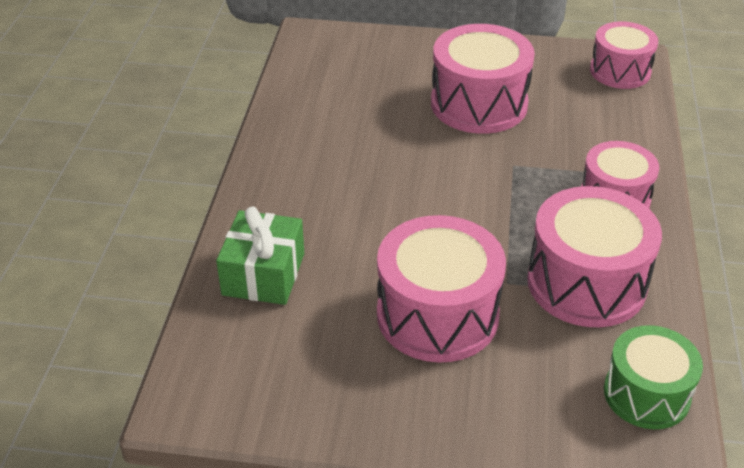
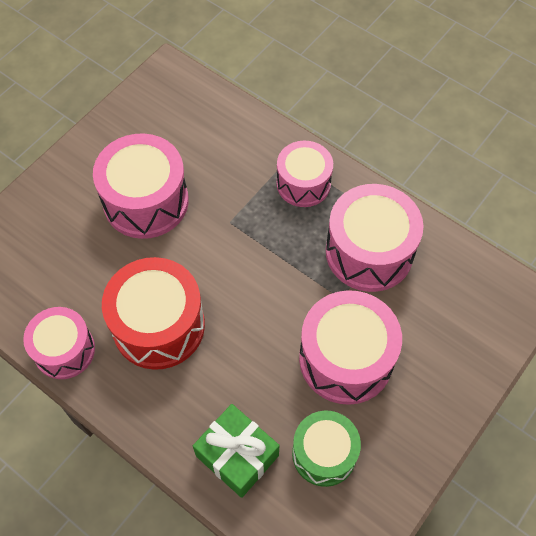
camera: 60 degrees left, 20 degrees up
pink drum [590,21,658,89] -> pink drum moved to [23,307,95,379]
green drum [604,325,703,429] -> green drum moved to [292,411,361,487]
none -> red drum [102,257,205,370]

